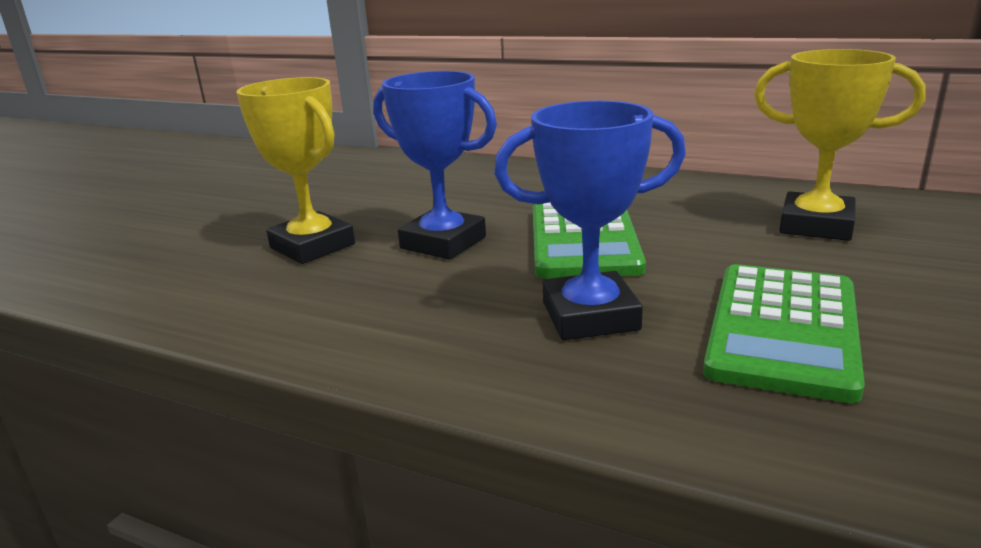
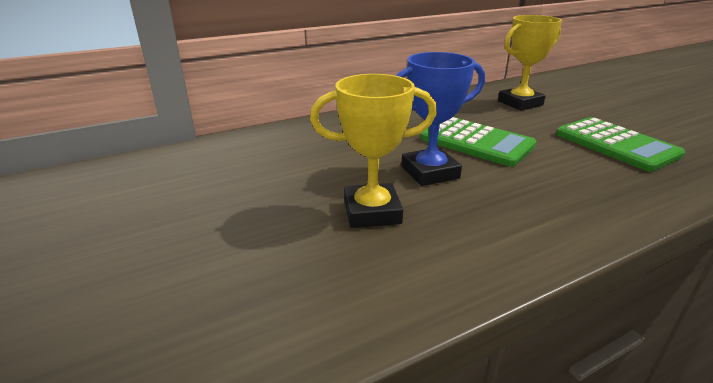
camera: 55 degrees left, 5 degrees up
blue trophy [494,101,686,340] -> none

